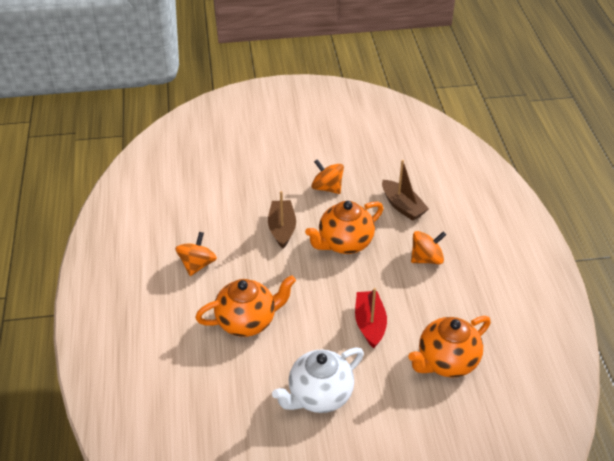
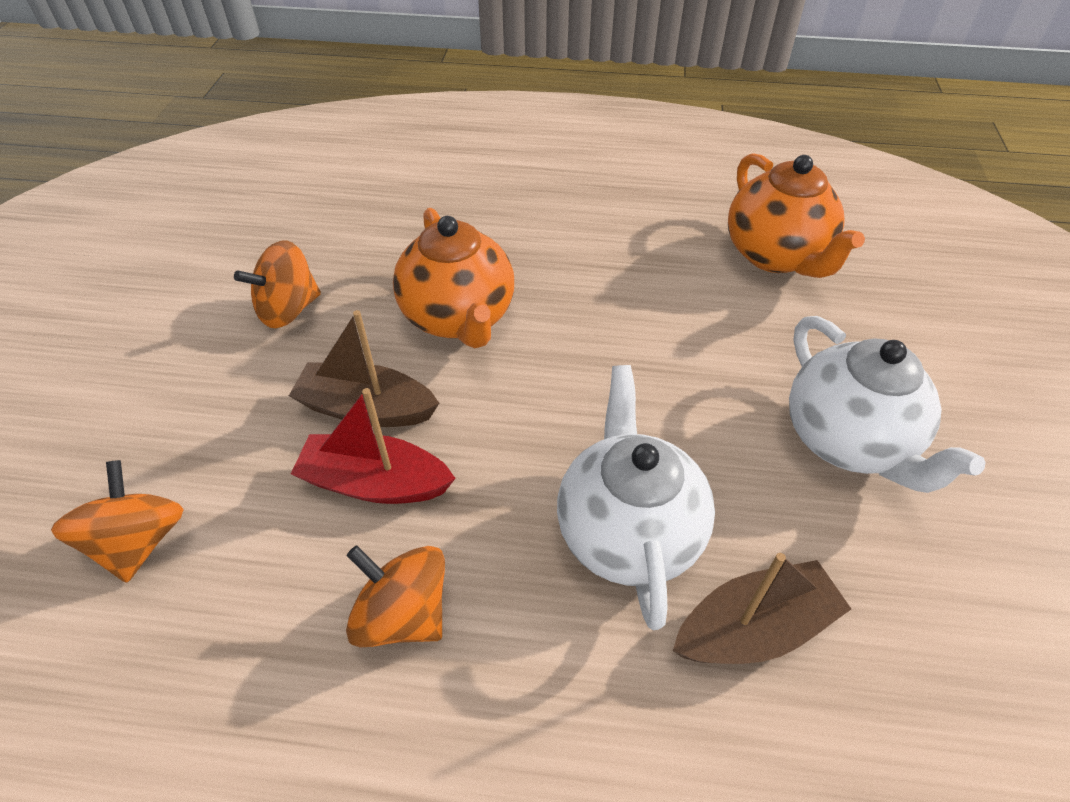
camera: 75 degrees left, 5 degrees up
orange teapot [195,275,296,337] -> white teapot [557,365,715,630]
red boat [355,288,387,348] -> red boat moved to [291,388,456,504]
brown boat [382,160,429,221] -> brown boat moved to [673,553,851,664]
orange spinning top [411,231,446,264] -> orange spinning top moved to [51,460,184,583]

